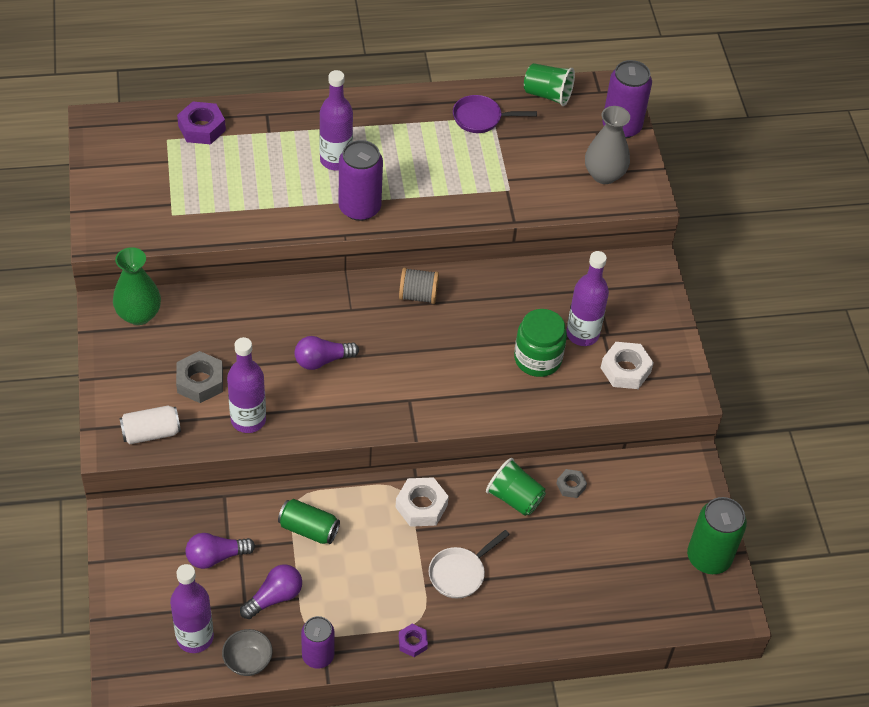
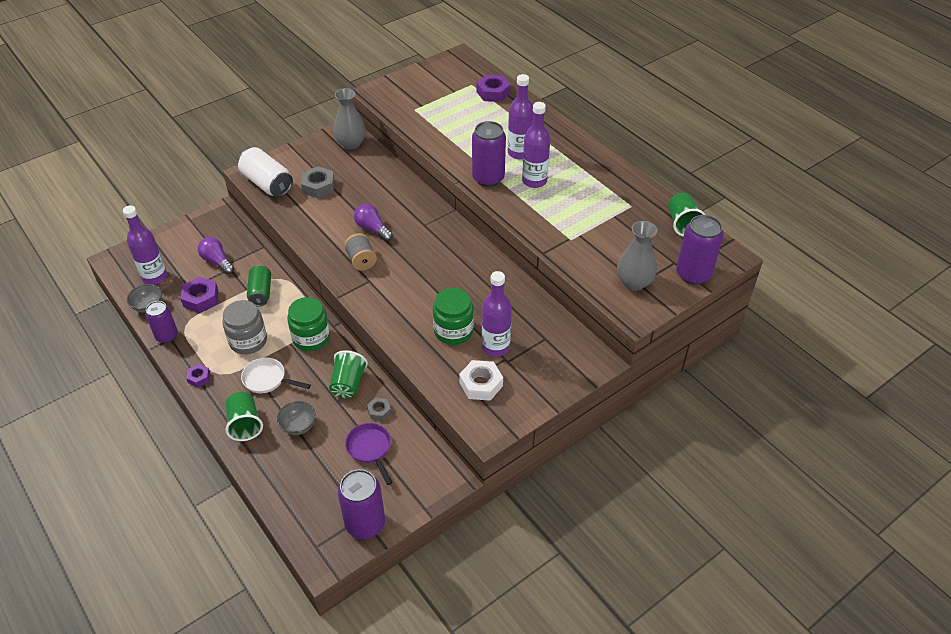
camera: 65 degrees right, 5 degrees down
green vase [113,247,161,325] -> grey vase [334,88,366,149]
white can [119,406,181,444] -> white can [238,147,293,197], size x1.50
purple bottle [227,337,266,433] -> purple bottle moved to [522,102,550,188]
purple light bulb [240,564,302,619] -> purple nut [180,277,218,313]
white nut [395,477,449,527] -> green jar [287,297,330,351]
grey spool [399,267,439,304] -> grey spool moved to [344,233,377,271]
purple pan [453,95,537,133] -> purple pan moved to [345,423,393,485]
green can [687,497,747,574] -> purple can [338,469,385,539]
none -> grey jar [222,300,267,355]
none -> green cup [226,392,263,441]
none -> grey bowl [277,401,316,435]

